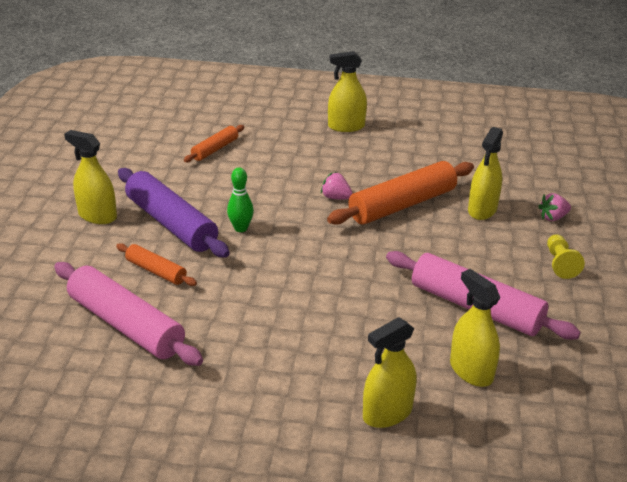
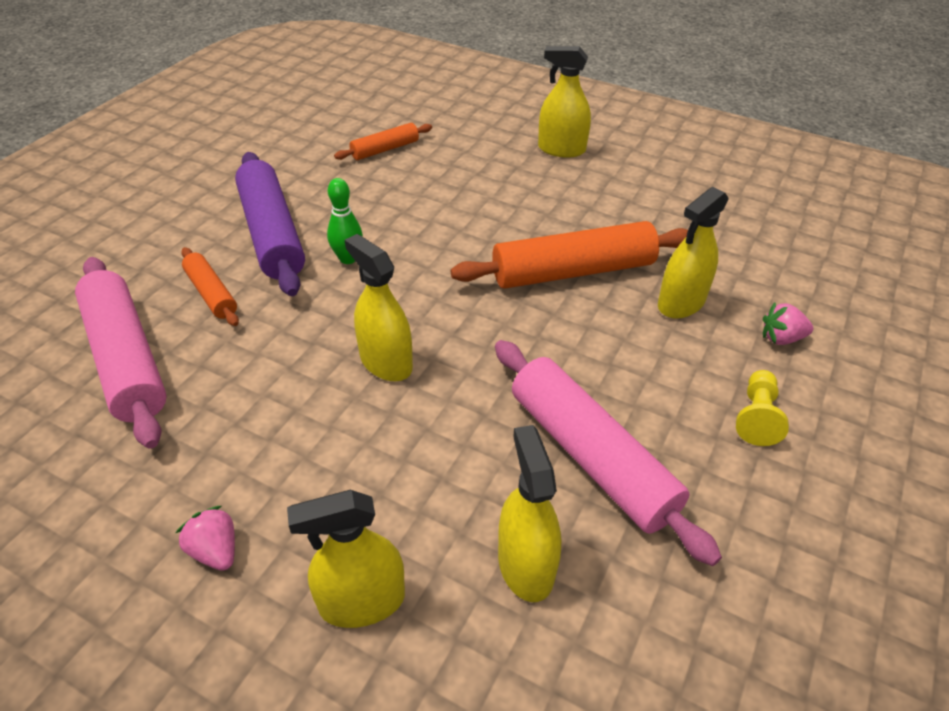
camera: 20 degrees right, 10 degrees up
yellow spray bottle [64,130,117,224] -> yellow spray bottle moved to [345,234,413,381]
pink strawberry [321,172,353,199] -> pink strawberry moved to [176,506,235,571]

